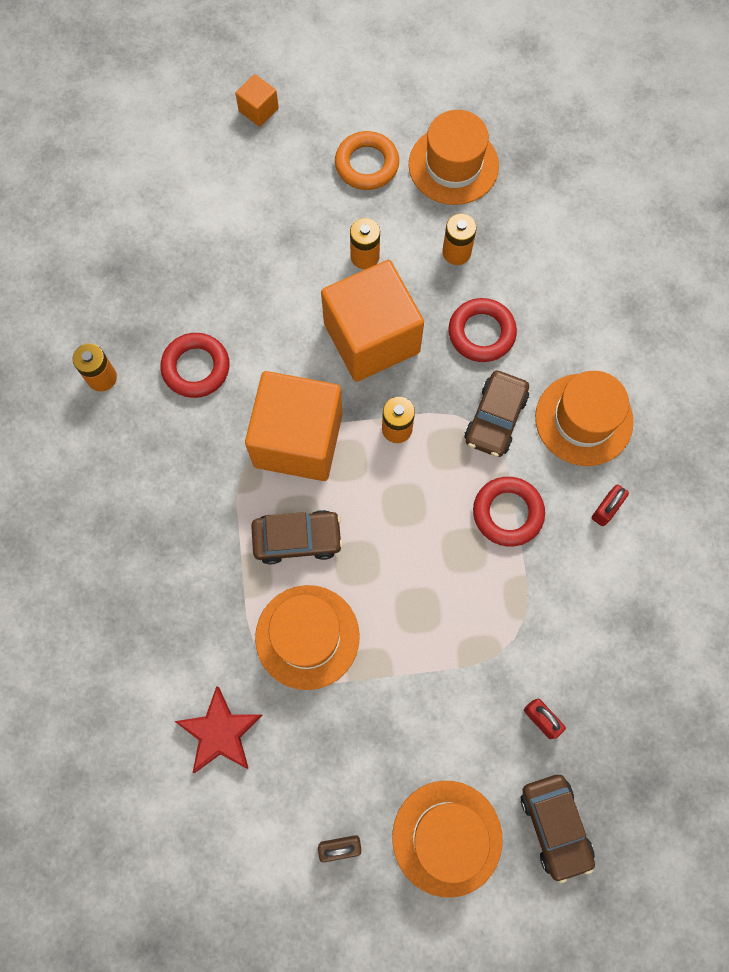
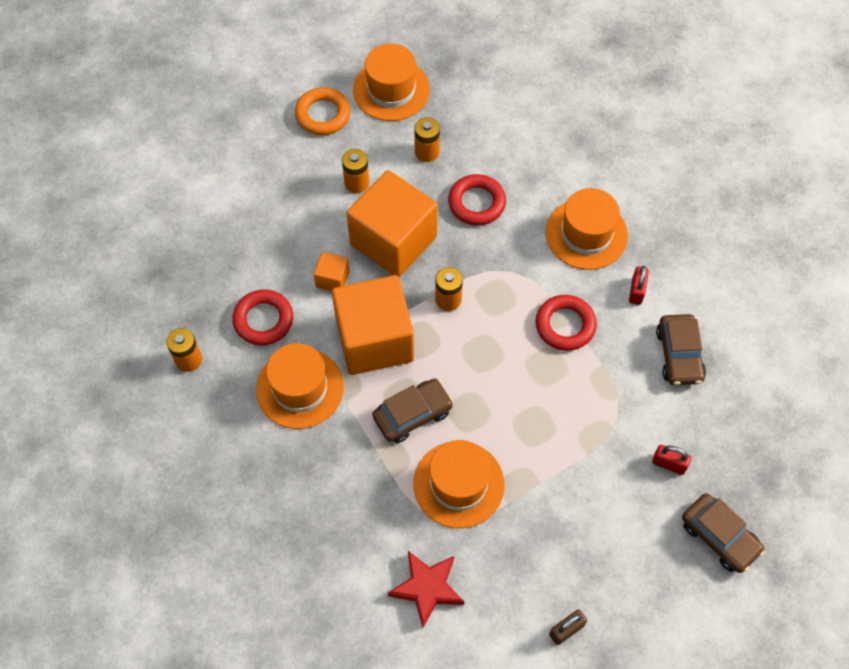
camera: 25 degrees left, 10 degrees down
orange cube [235,74,279,127] -> orange cube moved to [314,252,350,291]
orange hat [392,781,503,898] -> orange hat moved to [256,343,344,429]
brown car [464,371,529,457] -> brown car moved to [656,314,706,385]

